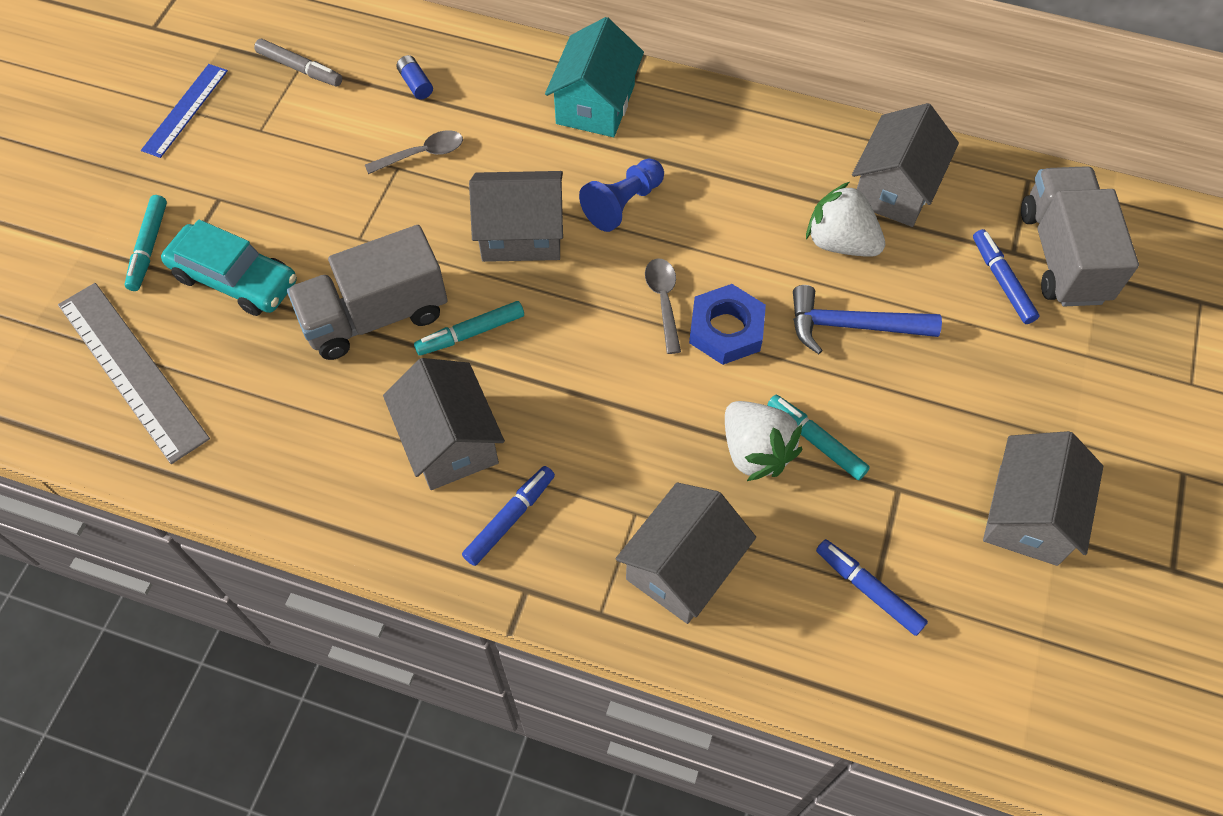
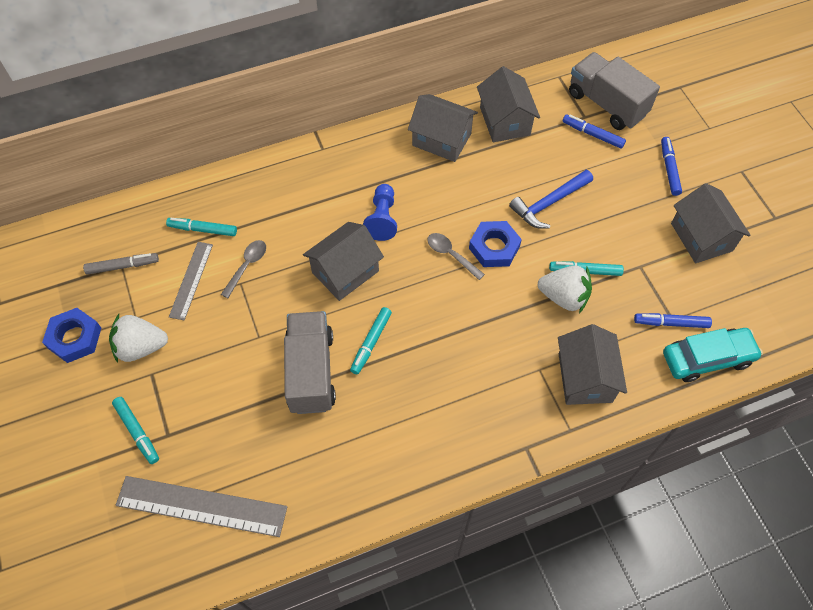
camera: 40 degrees left, 0 degrees up
blue ruler [141,64,228,158] -> blue nut [42,308,101,363]
turquoise car [161,219,297,316] -> turquoise car moved to [663,328,763,382]
grey truck [287,225,447,360] -> grey truck turned 150 degrees clockwise [284,311,336,414]
grey house [383,358,505,490] -> grey house moved to [408,94,478,162]
blue battery [396,55,433,99] -> turquoise marker [166,218,237,236]
blue marker [462,466,555,566] -> blue marker moved to [661,137,682,196]
turquoise house [545,17,644,137] -> none
white strawberry [806,182,885,257] -> white strawberry moved to [109,314,168,363]
none -> grey ruler [169,242,213,320]

